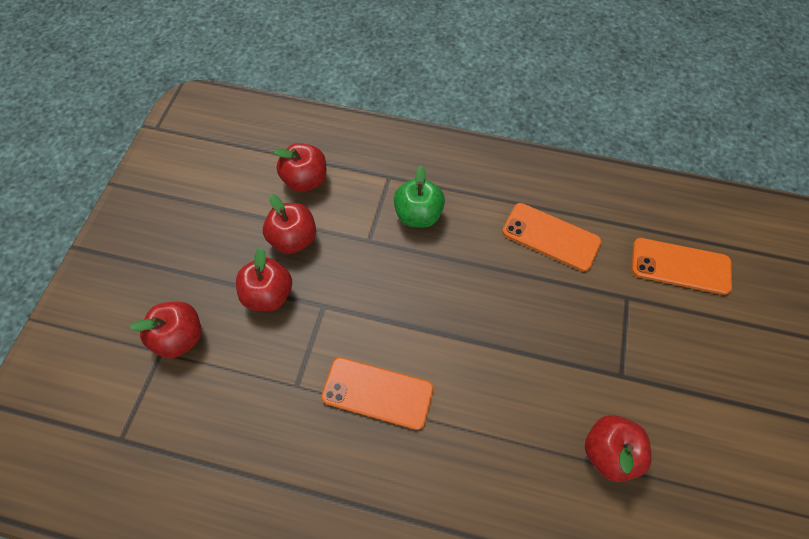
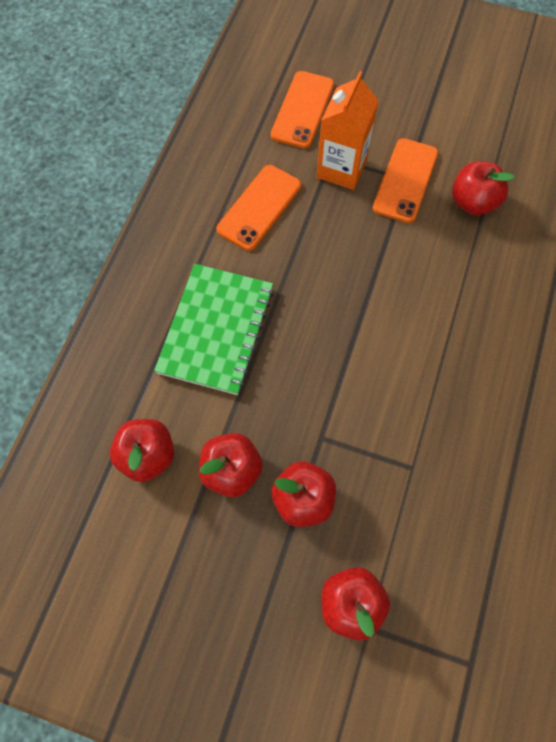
camera: 85 degrees left, 5 degrees up
orange phone [322,357,433,430] -> orange phone moved to [373,138,438,223]
green apple [394,166,445,228] -> green notebook [154,264,274,395]
none -> orange carton [317,71,379,190]

